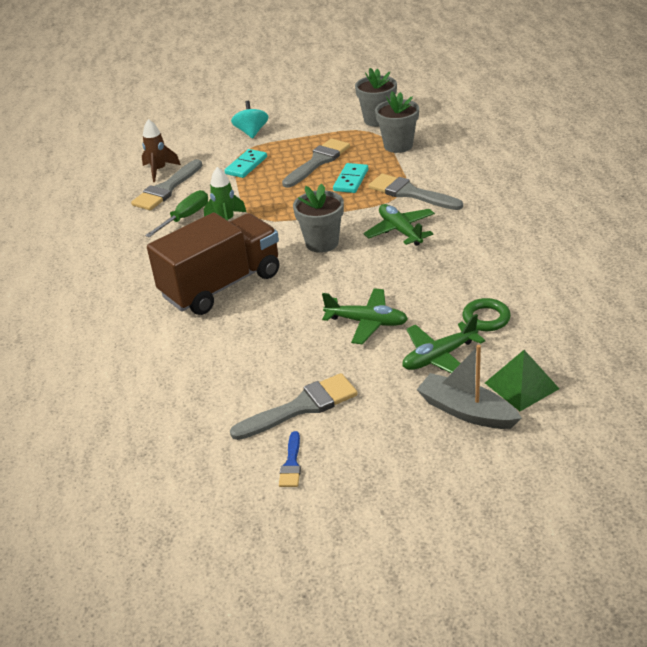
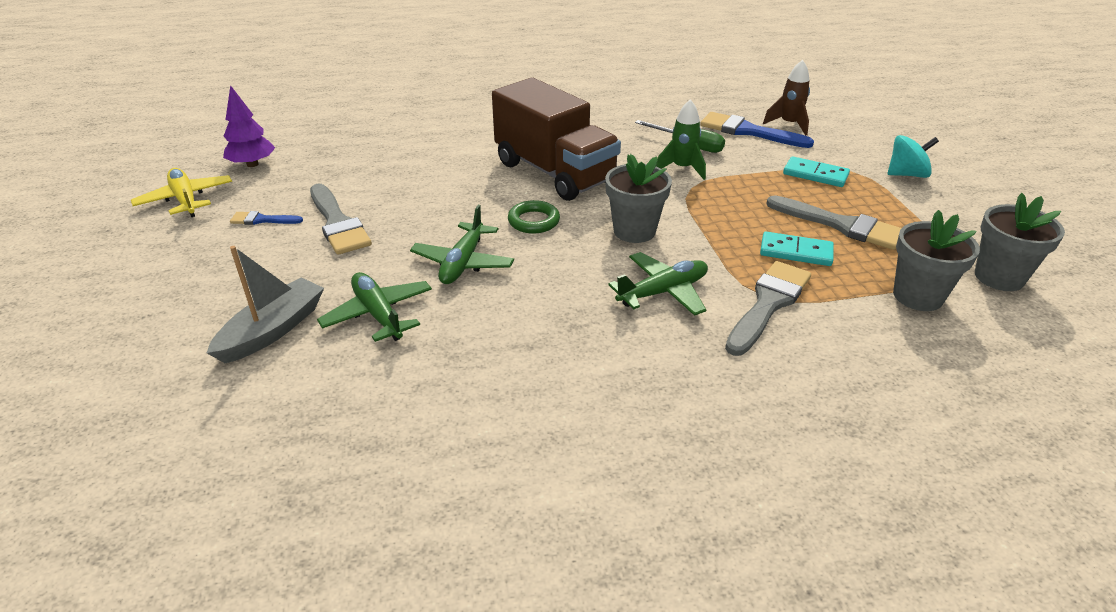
camera: 85 degrees right, 0 degrees up
grey brush [131,159,202,210] -> blue brush [700,112,814,148]
green ring [463,298,511,331] -> green ring moved to [508,200,560,234]
green pyramid [485,350,559,411] -> none
none -> yellow plane [131,168,232,217]
none -> purple tree [223,85,275,167]

